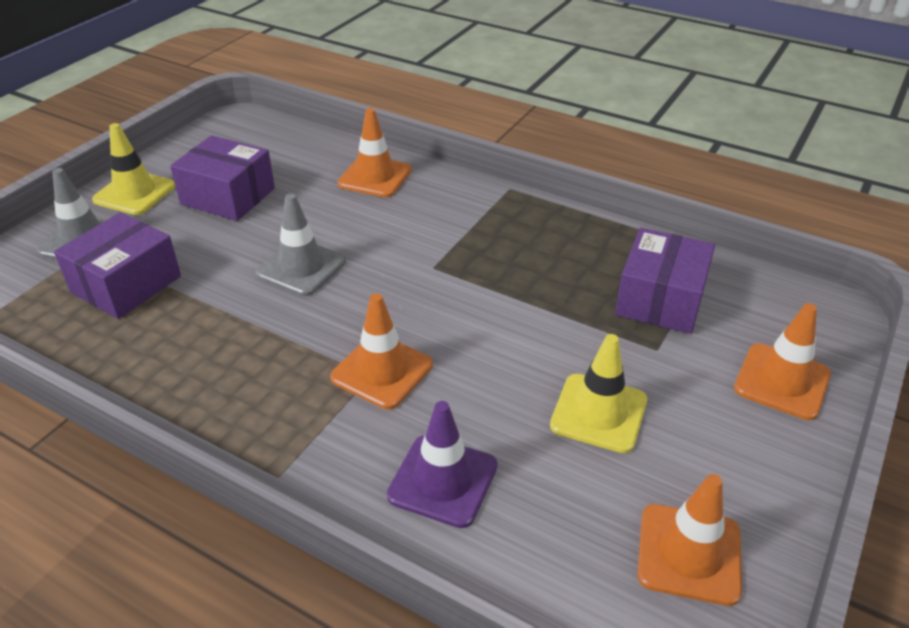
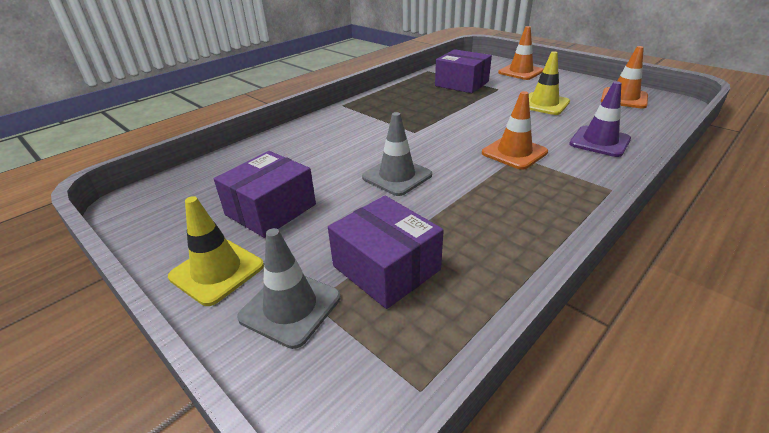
camera: 75 degrees left, 5 degrees down
orange traffic cone [337,108,412,197] -> none

